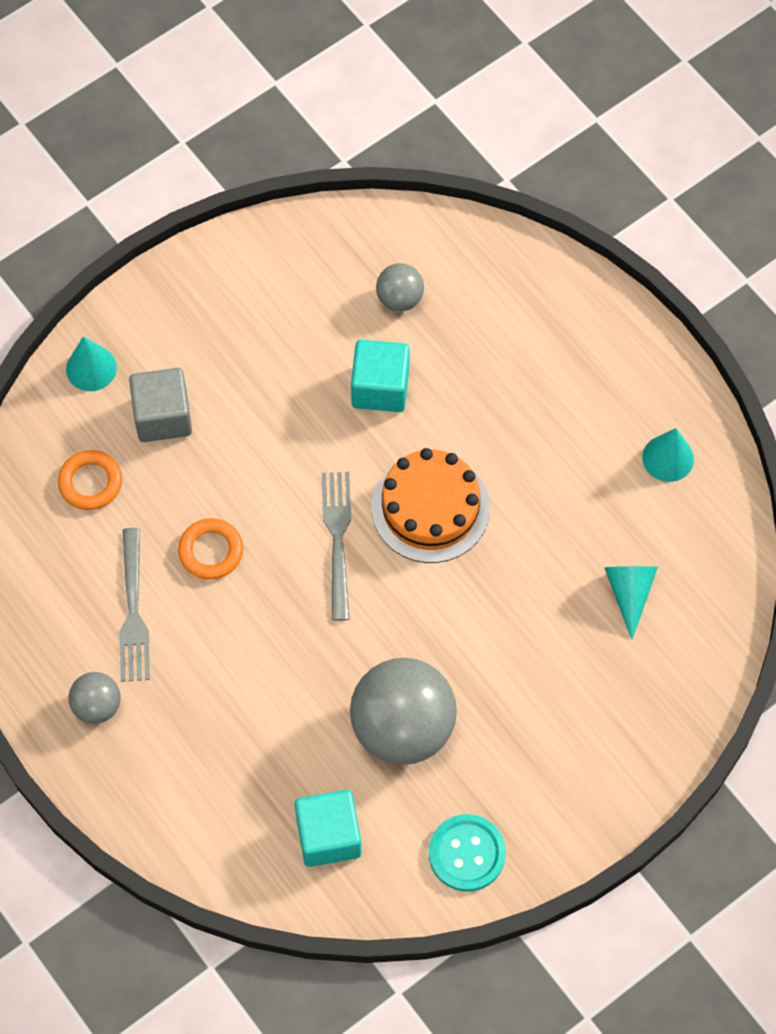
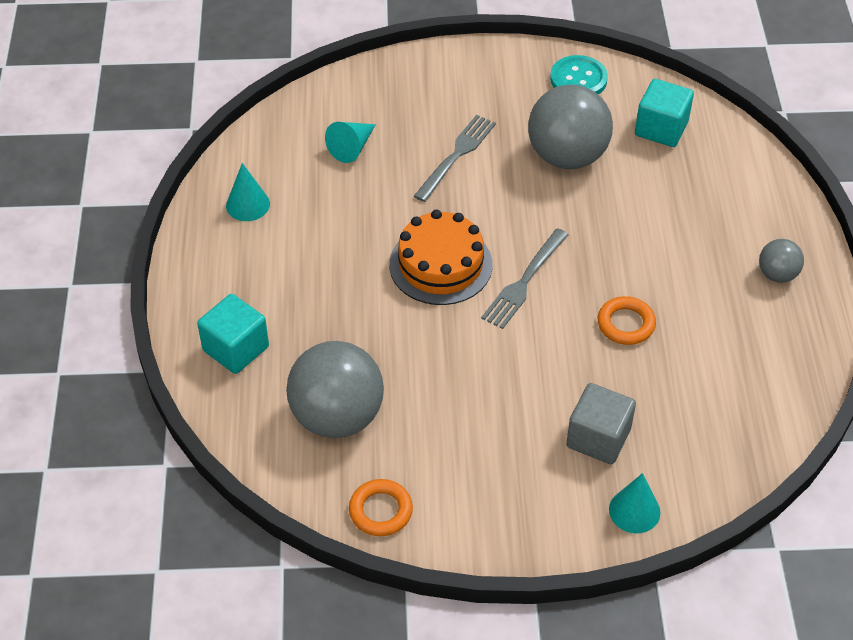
camera: 145 degrees left, 15 degrees down
orange ring [58,450,122,510] -> orange ring moved to [349,479,413,536]
grey fork [119,528,150,682] -> grey fork moved to [414,115,496,202]
turquoise cube [351,340,410,412] -> turquoise cube moved to [197,294,269,374]
grey ball [376,263,424,312] -> grey ball [286,341,384,438], size x2.03

